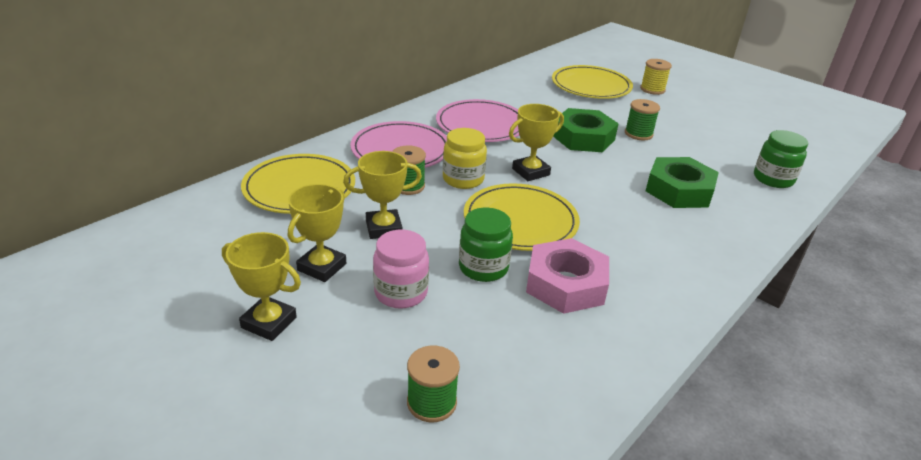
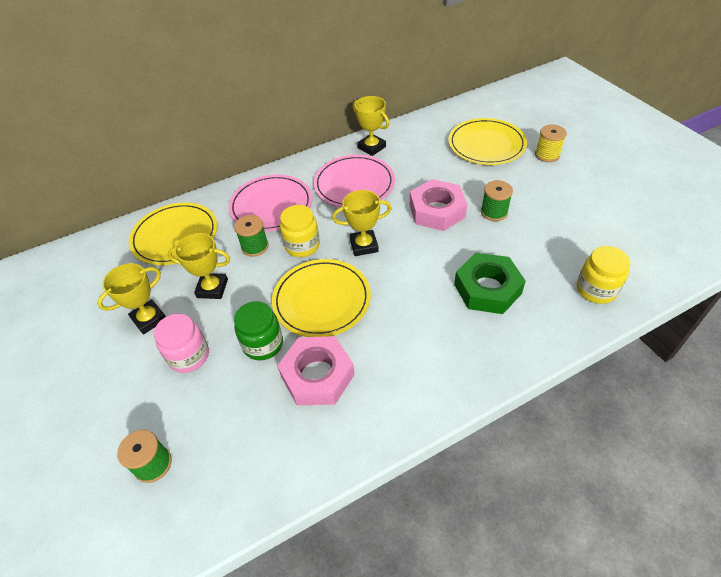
camera: 25 degrees right, 15 degrees up
yellow trophy [222,232,301,341] -> yellow trophy moved to [353,96,389,156]
green nut [553,108,619,152] -> pink nut [410,179,467,231]
green jar [754,130,808,188] -> yellow jar [577,246,631,304]

